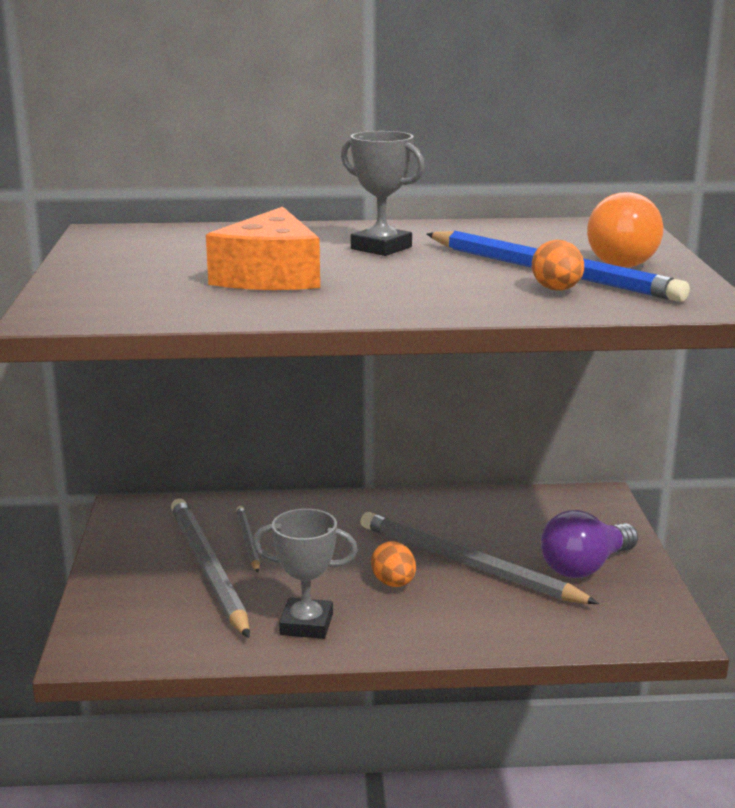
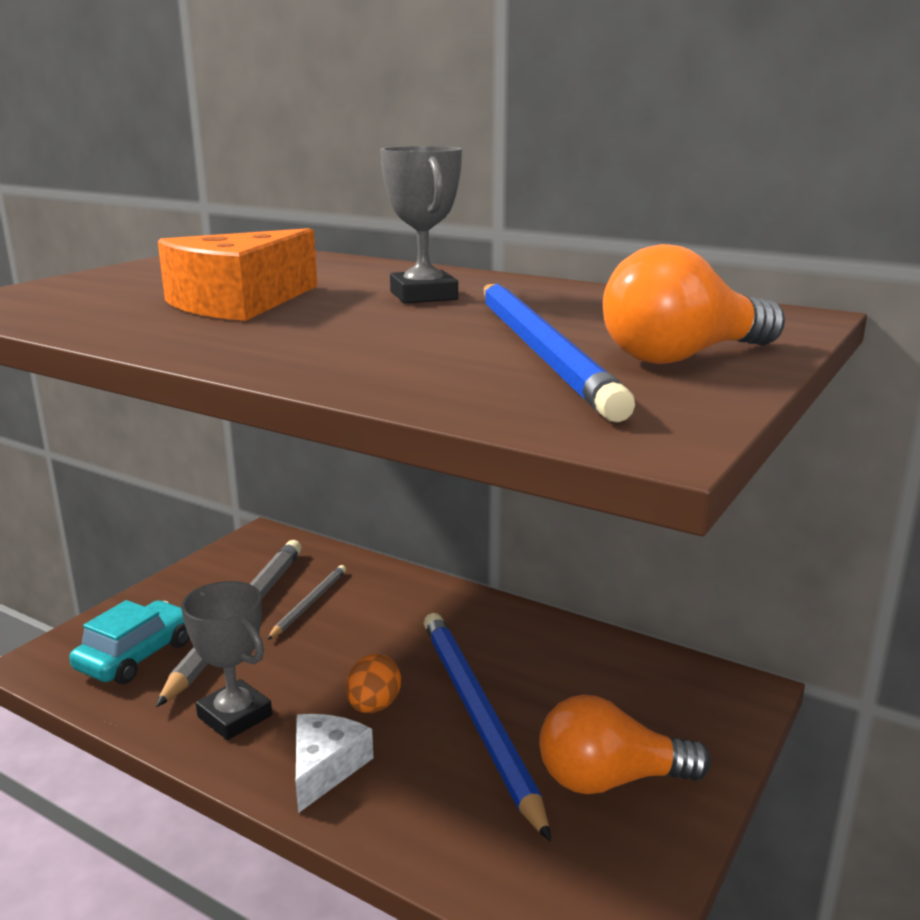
camera: 35 degrees right, 0 degrees up
grey pencil [361,512,599,604] -> blue pencil [424,613,551,842]
orange egg [532,240,584,291] -> none
purple light bulb [541,510,638,578] -> orange light bulb [539,695,711,794]
none -> turquoise car [69,600,190,684]
none -> white cheese [296,714,373,813]

